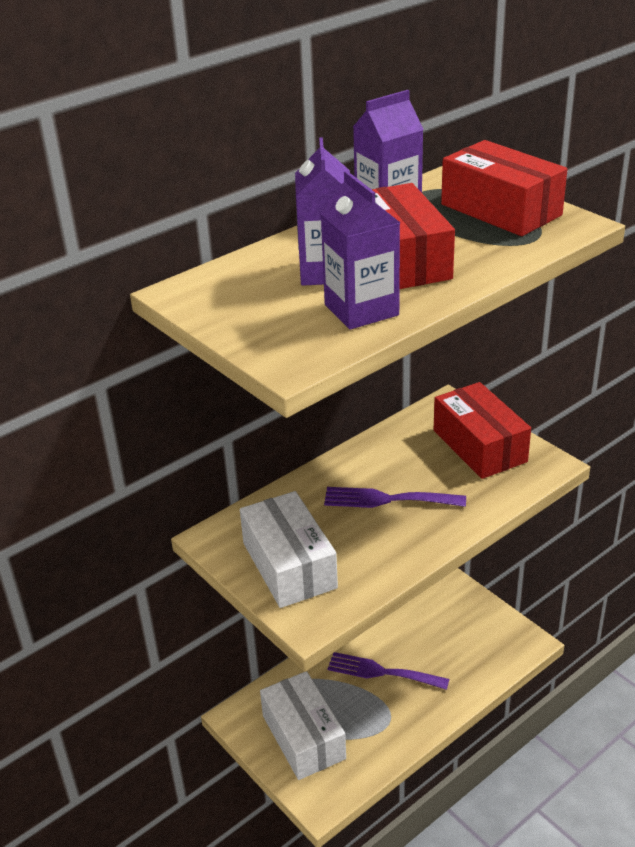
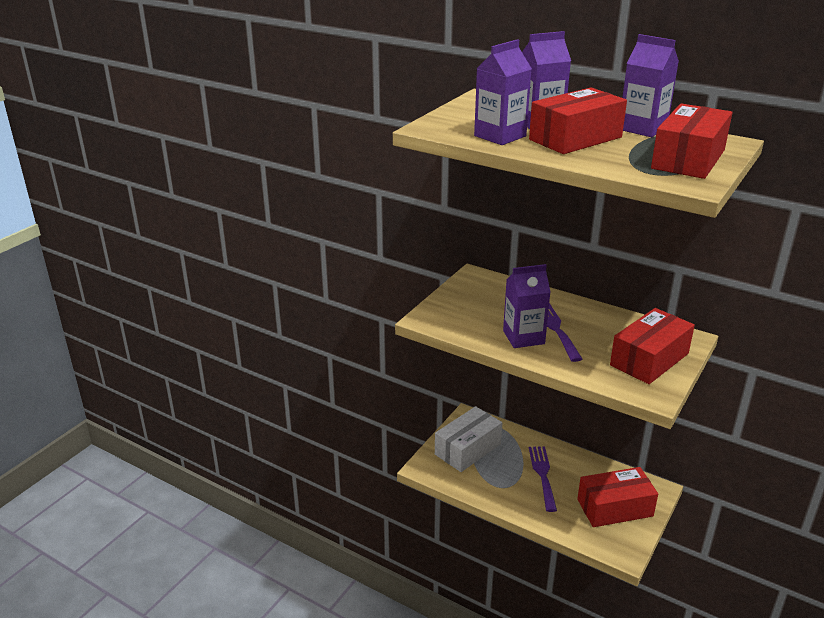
camera: 70 degrees right, 5 degrees down
white box [240,491,338,608] -> none
none -> purple carton [503,264,551,348]
none -> red box [577,467,658,527]

